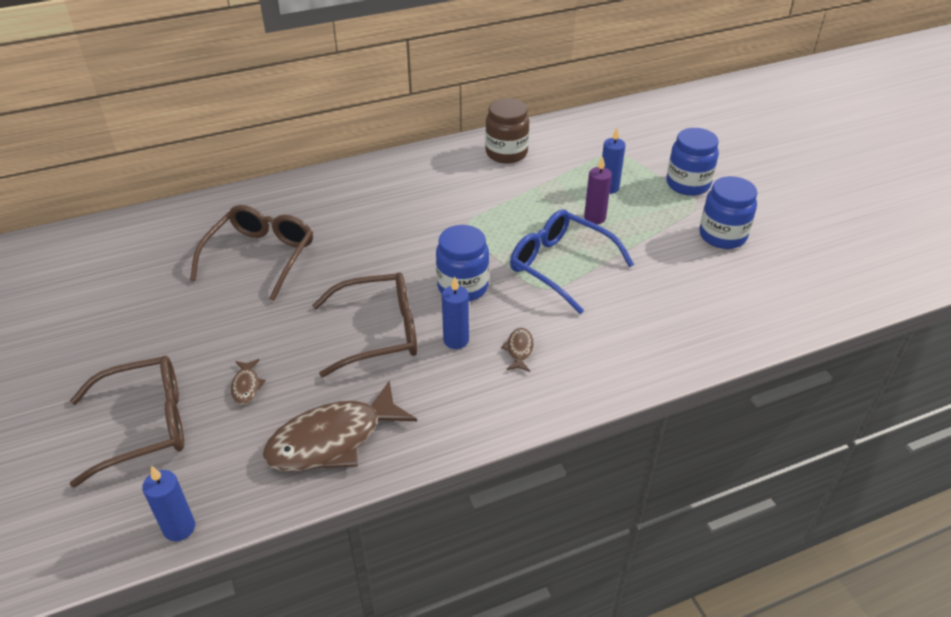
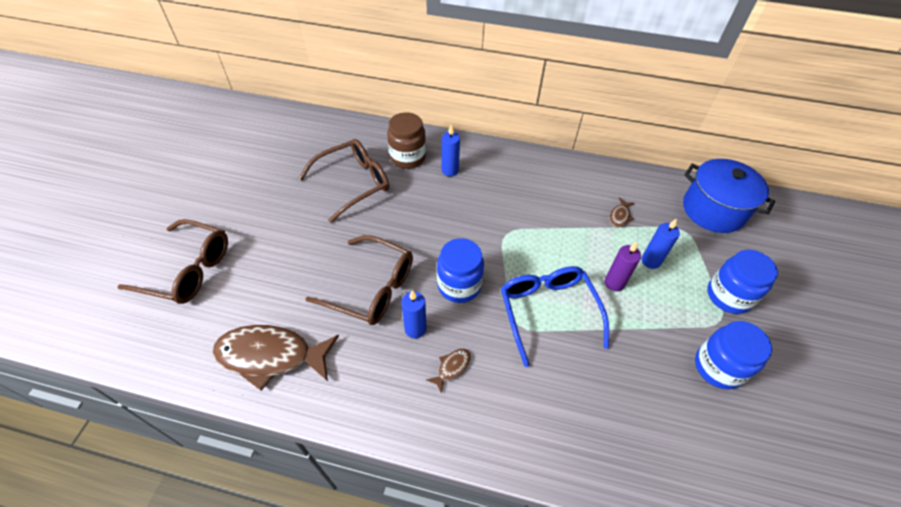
camera: 35 degrees right, 10 degrees up
blue candle [142,466,195,541] -> blue candle moved to [442,125,460,176]
brown fish [231,359,266,405] -> brown fish moved to [609,197,635,228]
brown jar [485,99,529,164] -> brown jar moved to [387,112,426,169]
none -> blue pot [683,159,775,233]

